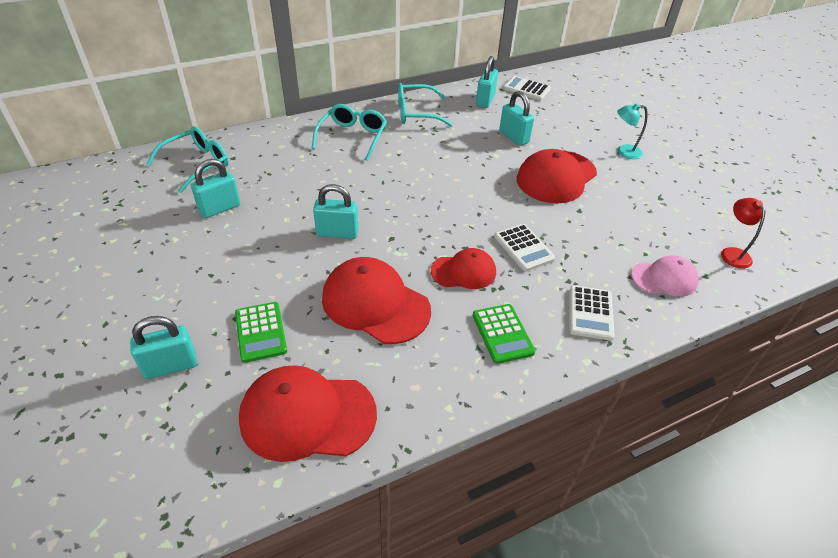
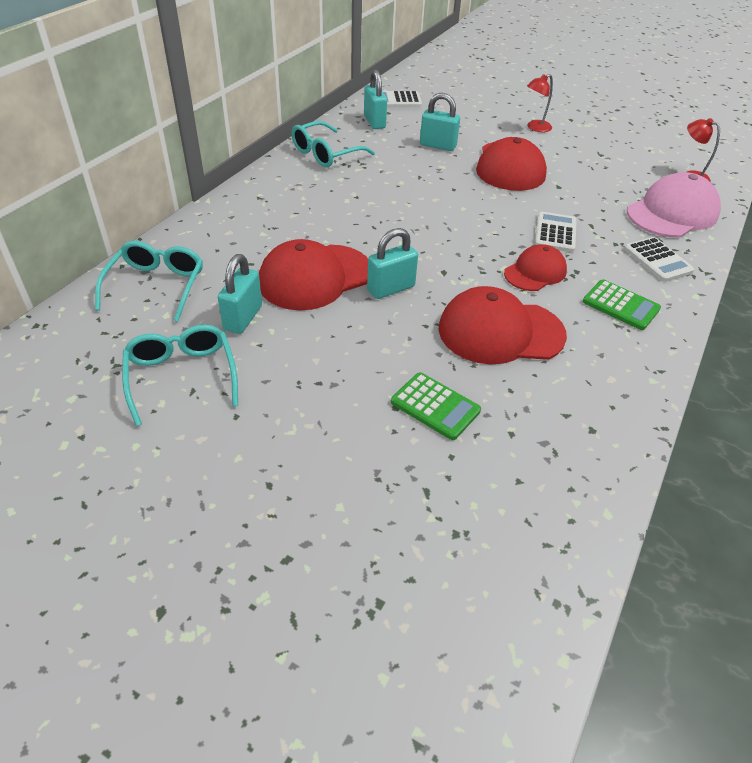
camera: 35 degrees left, 0 degrees up
turquoise padlock [130,316,197,379] -> none
red cap [239,365,377,462] -> red cap moved to [259,239,368,310]
turquoise glasses [312,104,387,161] -> turquoise glasses moved to [122,324,238,426]
white calculator [494,224,556,271] -> white calculator turned 105 degrees counterclockwise [535,212,577,252]
turquoise lamp [617,103,648,159] -> red lamp [527,74,553,132]
pink cap [631,255,699,297] -> pink cap [627,172,721,237], size x1.66

